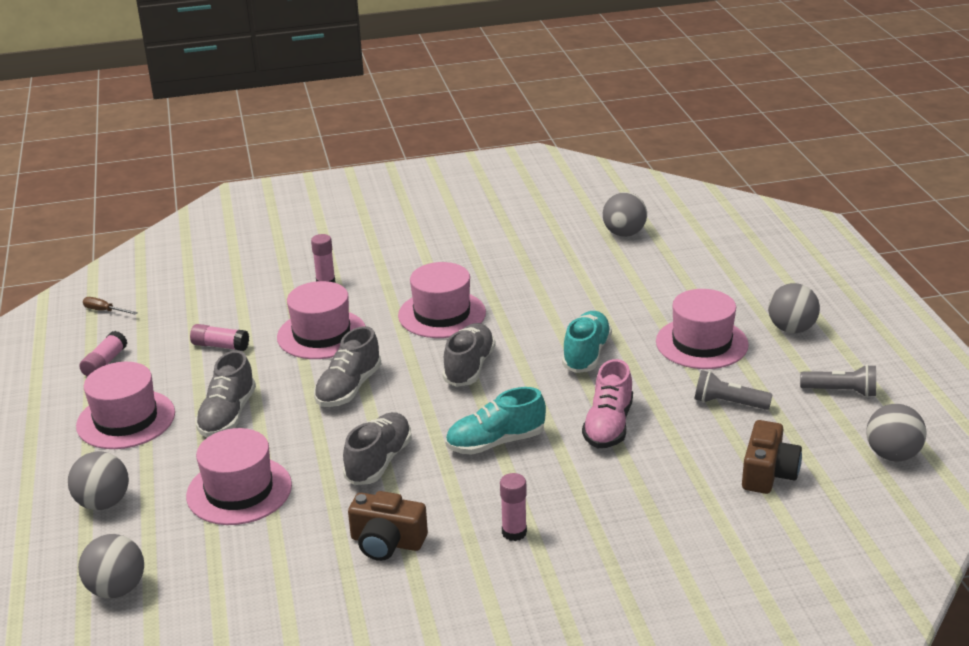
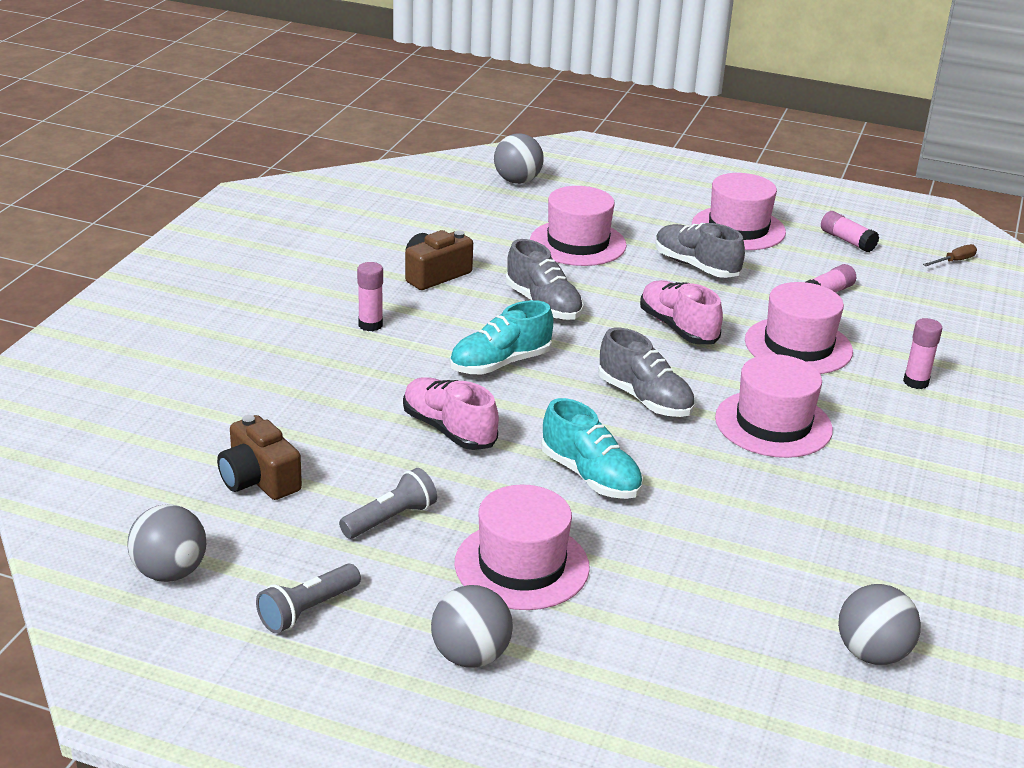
camera: 120 degrees right, 0 degrees up
grey ball [68,451,129,510] -> none
grey shoe [314,326,382,407] -> pink shoe [640,280,723,344]
turquoise shoe [445,387,546,455] -> turquoise shoe turned 135 degrees counterclockwise [450,300,553,375]

